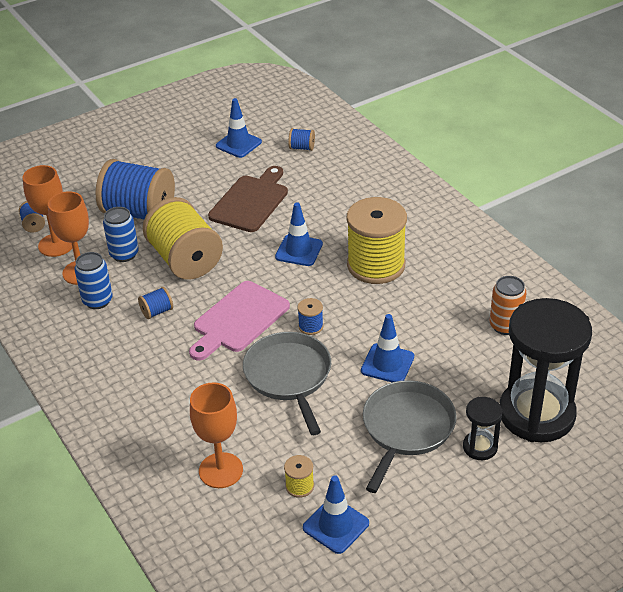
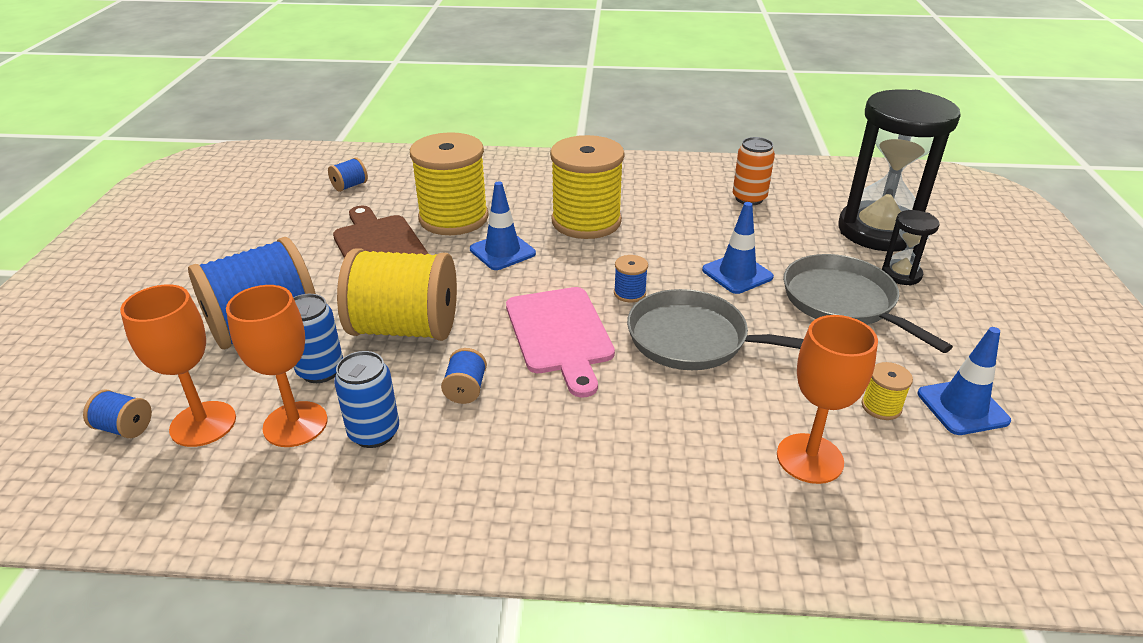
camera: 55 degrees left, 5 degrees down
blue traffic cone [216,98,262,158] -> none
none -> yellow spool [410,132,489,235]

